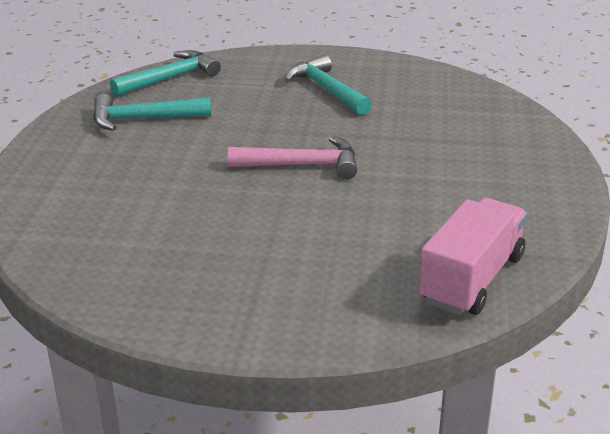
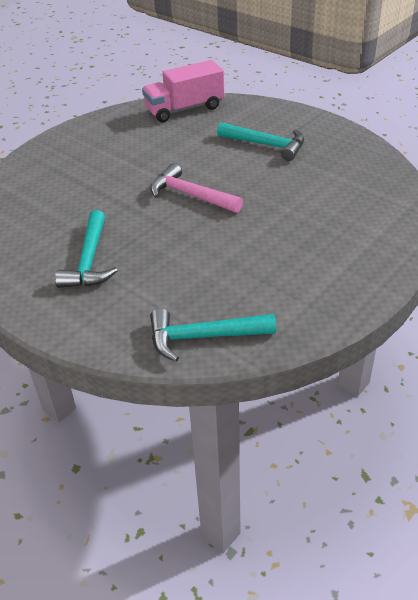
camera: 145 degrees left, 10 degrees up
turquoise hammer [93,94,211,131] -> turquoise hammer moved to [217,122,304,161]

